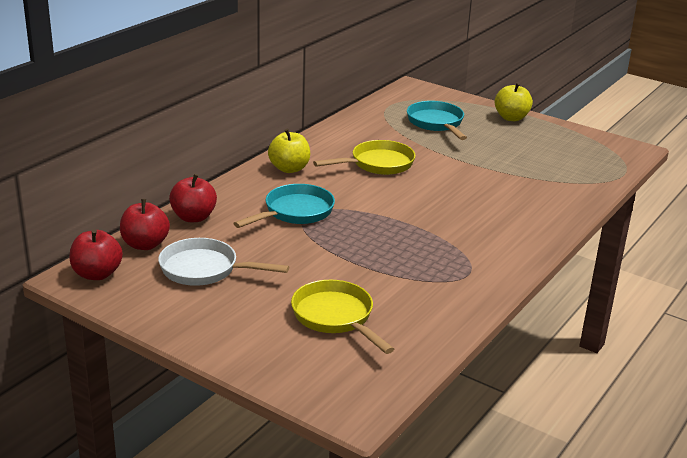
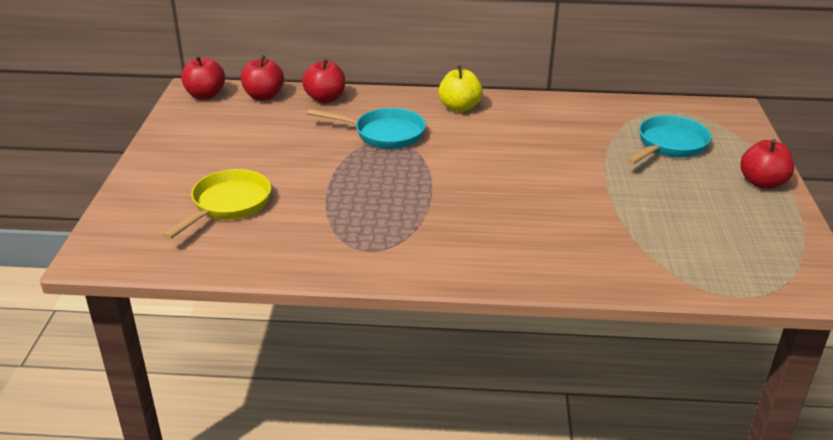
camera: 60 degrees right, 5 degrees up
white pan [158,238,289,286] -> none
yellow pan [313,140,416,175] -> none
yellow apple [495,82,533,121] -> red apple [740,139,794,189]

